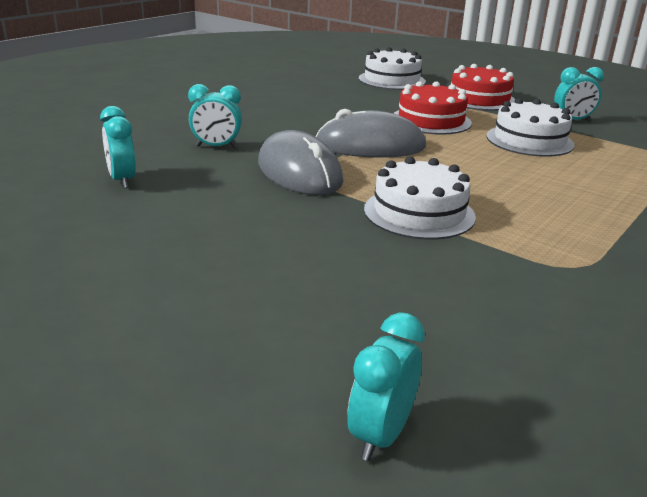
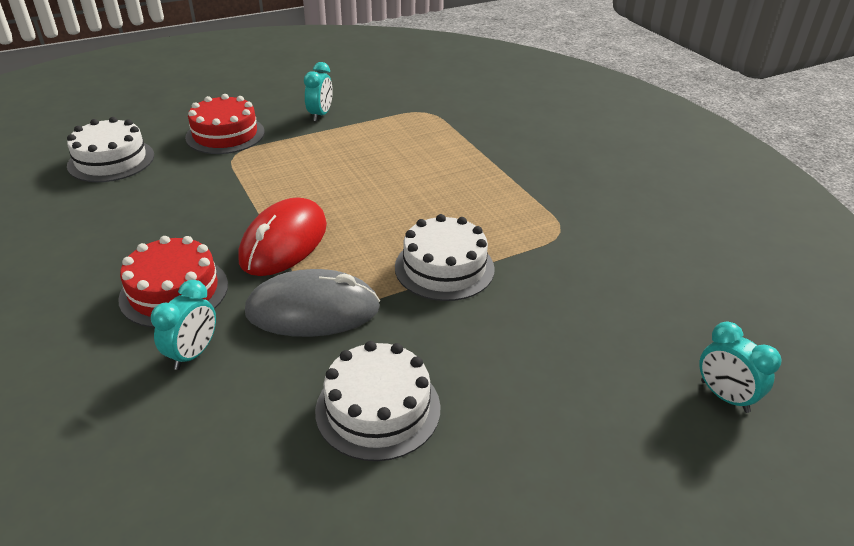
camera: 65 degrees left, 10 degrees up
turquoise clock [100,106,136,188] -> none
grey mouse [316,109,426,157] -> red mouse [238,197,327,276]
red cake [393,81,472,135] -> red cake moved to [118,236,228,328]
white cake [487,98,575,157] -> white cake moved to [315,341,441,461]

